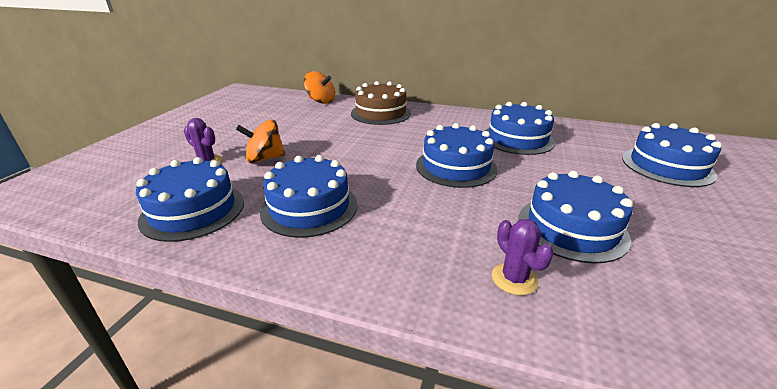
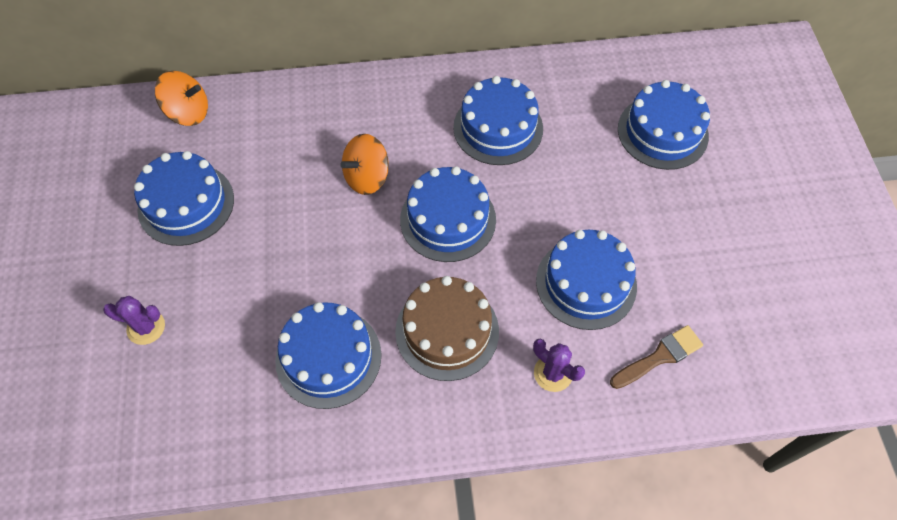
camera: 25 degrees left, 30 degrees up
blue cake [136,157,244,242] -> blue cake moved to [134,151,234,246]
orange spinning top [236,119,285,163] -> orange spinning top moved to [340,134,389,195]
brown cake [351,81,411,125] -> brown cake moved to [395,276,499,381]
none -> brown brush [610,325,703,389]

